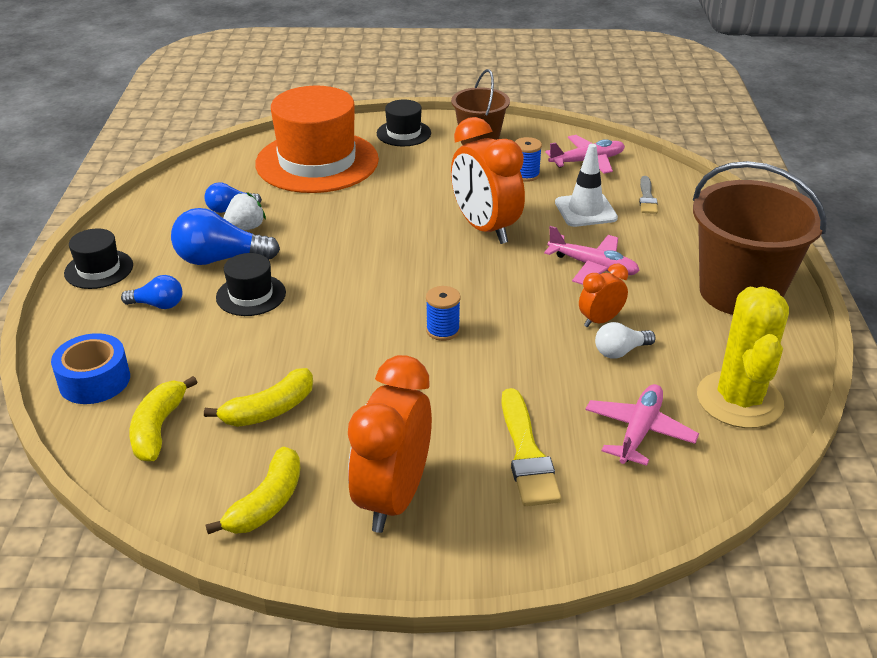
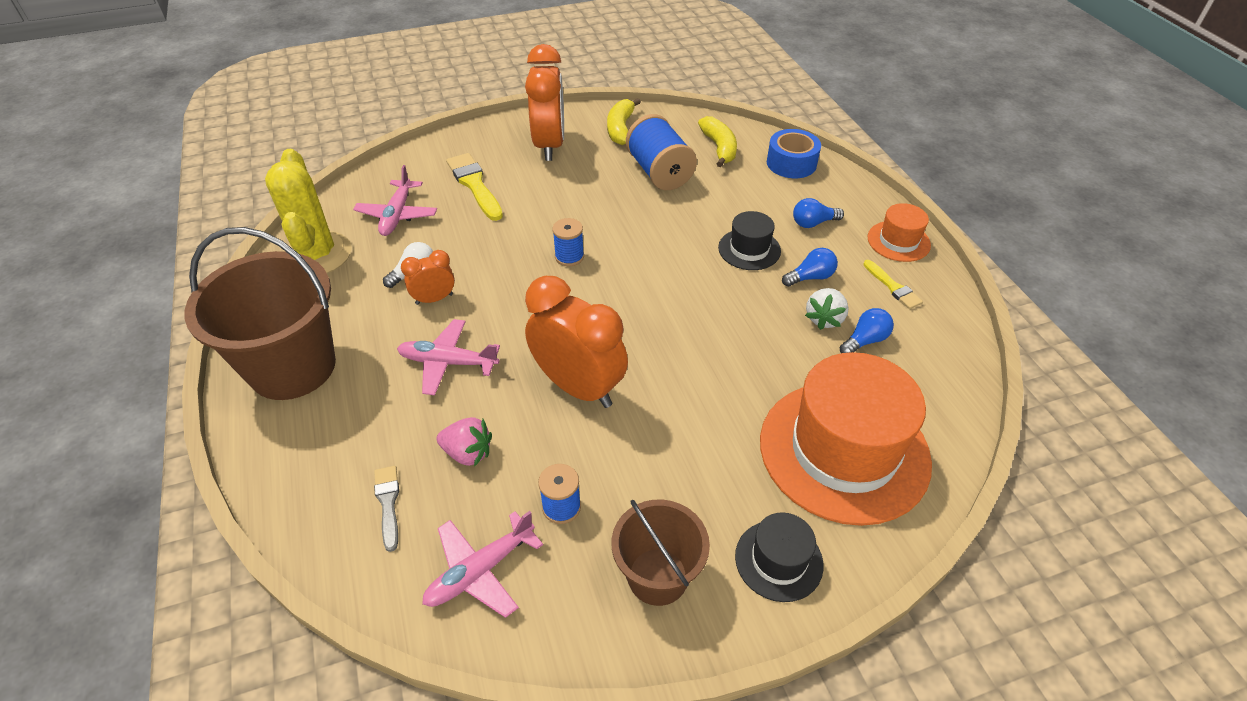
camera: 160 degrees right, 10 degrees up
black hat [64,228,133,289] -> orange hat [867,203,931,262]
blue light bulb [171,208,280,265] -> blue light bulb [782,248,838,287], size x0.57
yellow banana [204,368,313,427] -> blue spool [626,114,697,190]
white traffic cone [555,144,618,227] -> pink strawberry [436,417,492,467]
orange clock [579,264,628,327] -> orange clock turned 150 degrees counterclockwise [401,250,455,305]
none -> yellow brush [863,260,923,309]

